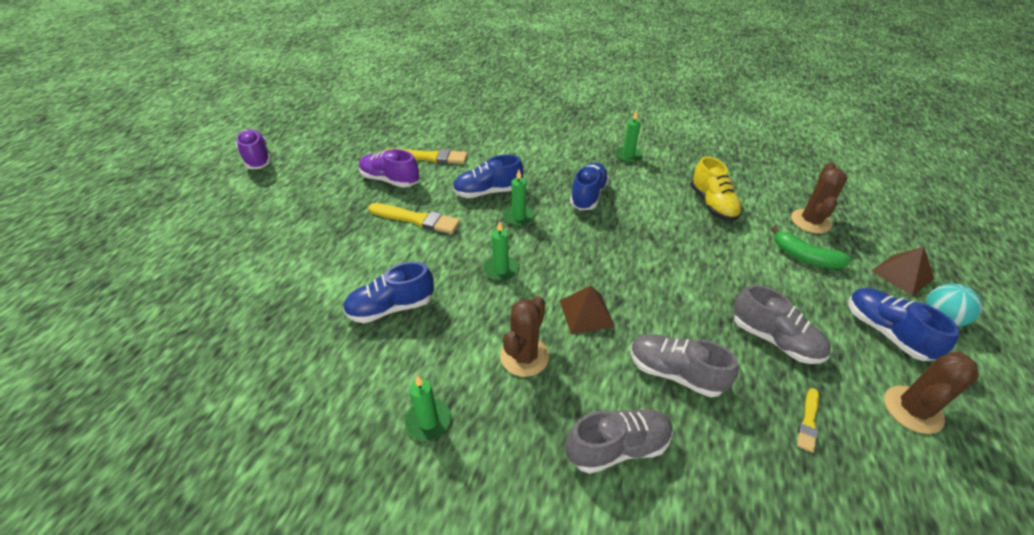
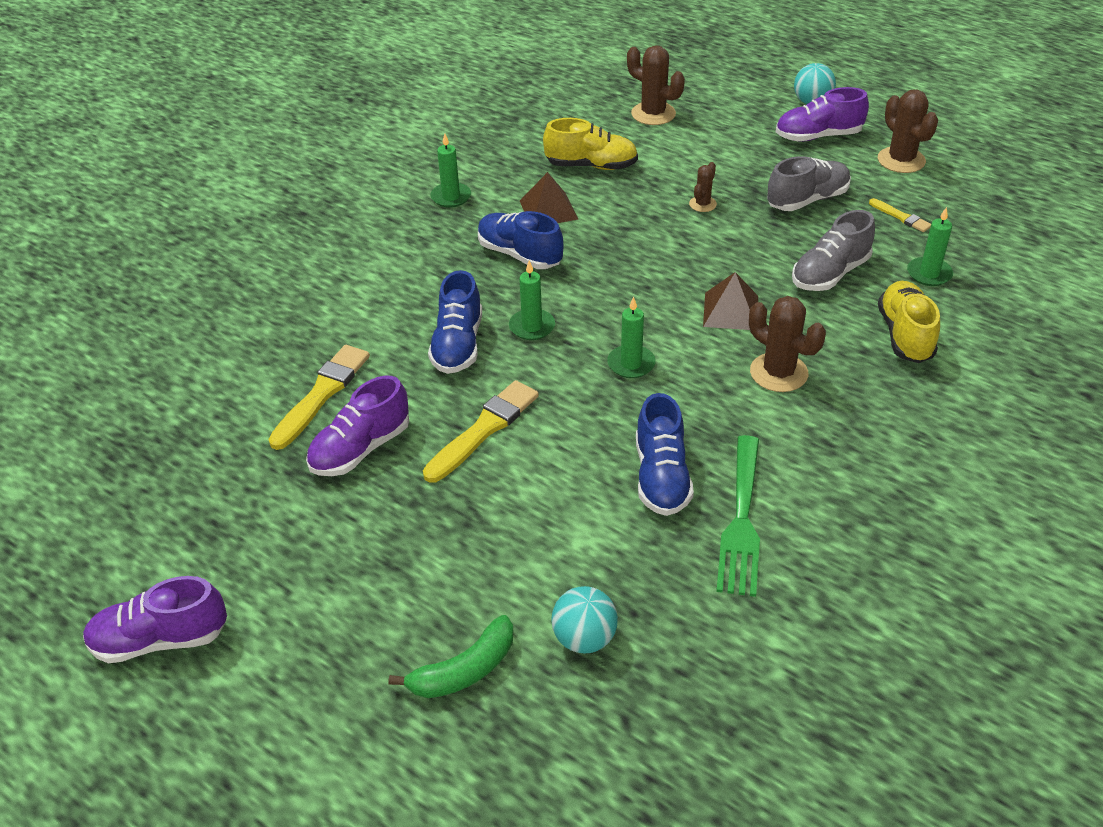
camera: 70 degrees left, 0 degrees up
green candle [405,375,451,441] -> green candle moved to [907,207,953,286]
grey shoe [566,409,673,474] -> yellow shoe [878,281,940,363]
green banana [771,226,852,269] -> green banana moved to [389,615,514,698]
blue shoe [848,288,960,361] -> purple shoe [776,87,869,142]
brown pyramid [872,247,934,296] -> brown pyramid moved to [520,172,578,223]
none -> turquoise ball [552,586,618,653]
none -> brown cactus [689,162,717,212]
none -> green fork [716,435,760,597]

